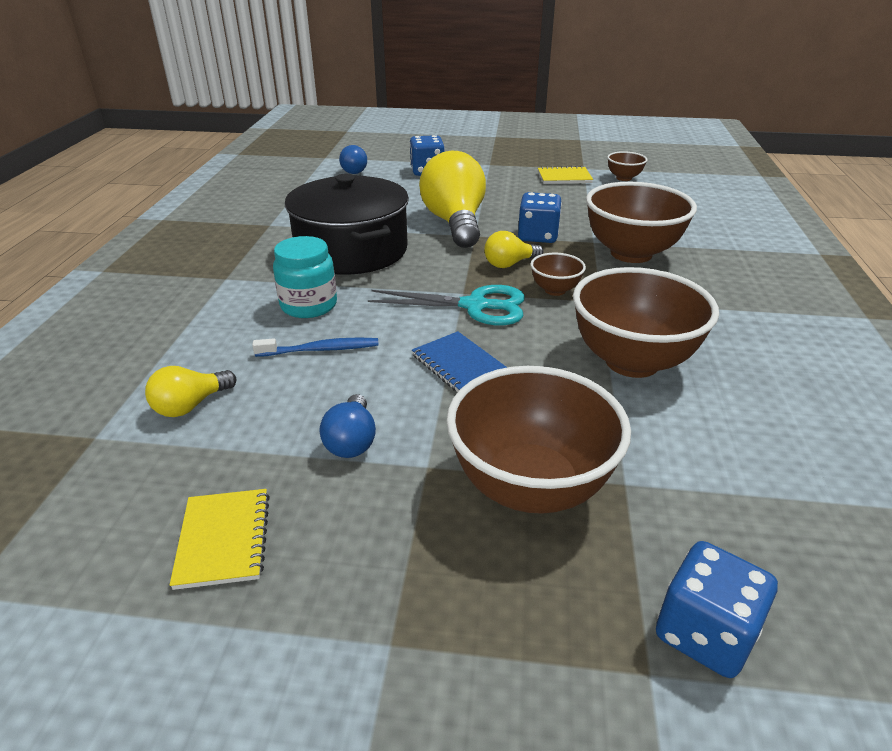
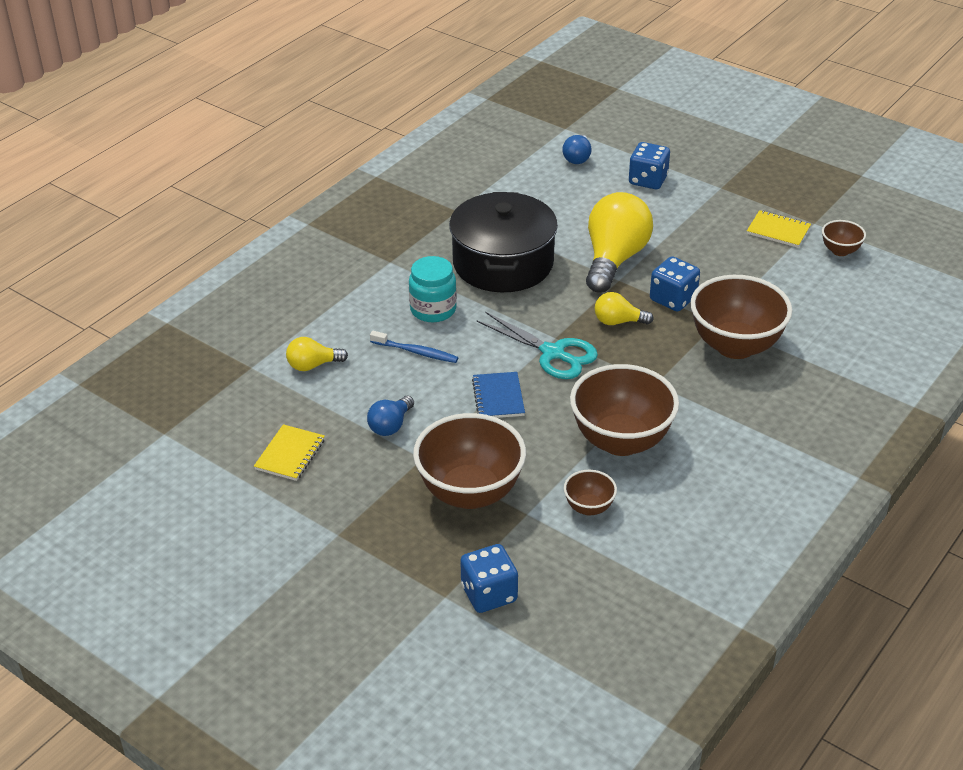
camera: 30 degrees right, 5 degrees up
brown bowl [530,253,586,296] -> brown bowl moved to [564,470,617,516]

